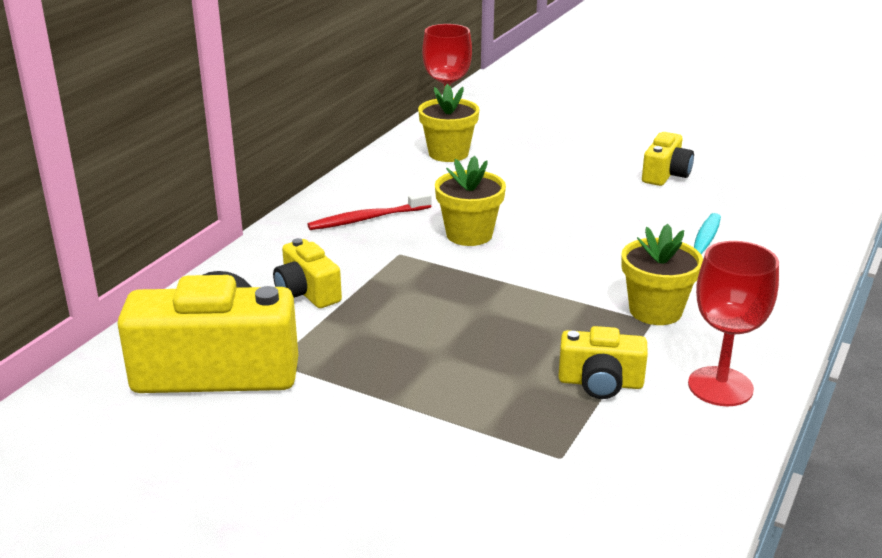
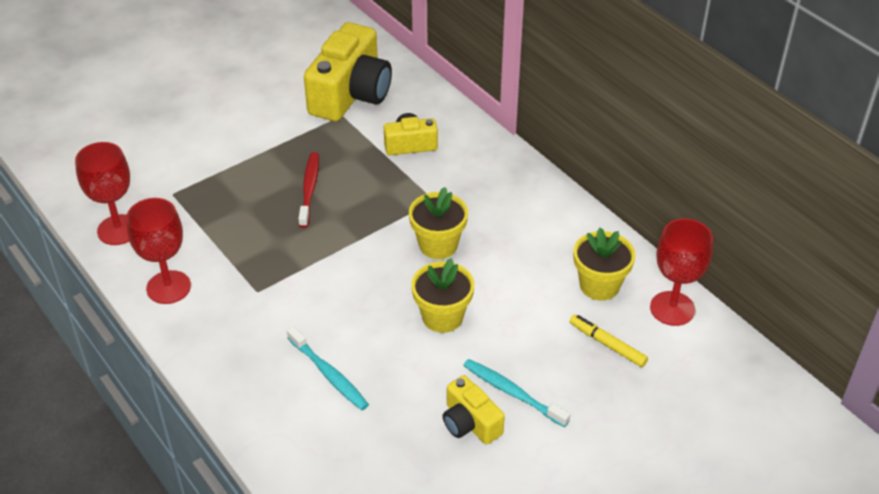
camera: 115 degrees right, 15 degrees up
red toothbrush [307,192,432,230] -> red toothbrush moved to [298,152,319,228]
yellow camera [558,326,648,399] -> none
yellow flower pot [621,224,703,325] -> yellow flower pot moved to [411,258,474,333]
none -> red goblet [75,142,130,245]
none -> turquoise toothbrush [463,359,570,427]
none -> yellow marker [570,314,648,367]

